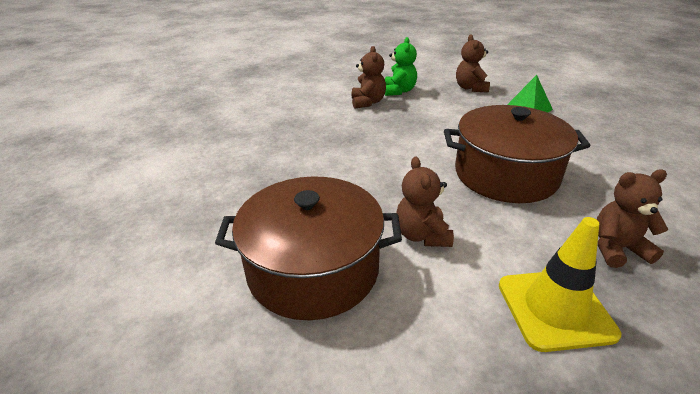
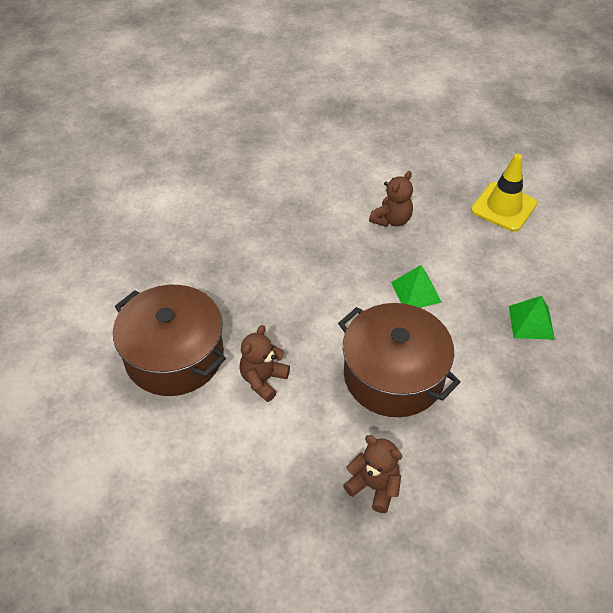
camera: 40 degrees right, 15 degrees up
green teddy bear [385,37,417,96] -> none
brown teddy bear [456,35,490,93] -> none
yellow traffic cone [499,217,621,352] -> yellow traffic cone moved to [471,154,537,232]
none -> green pyramid [391,265,442,308]

